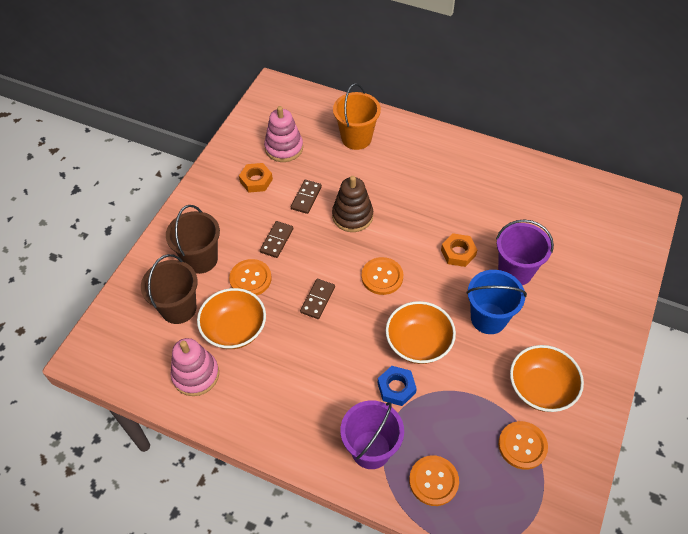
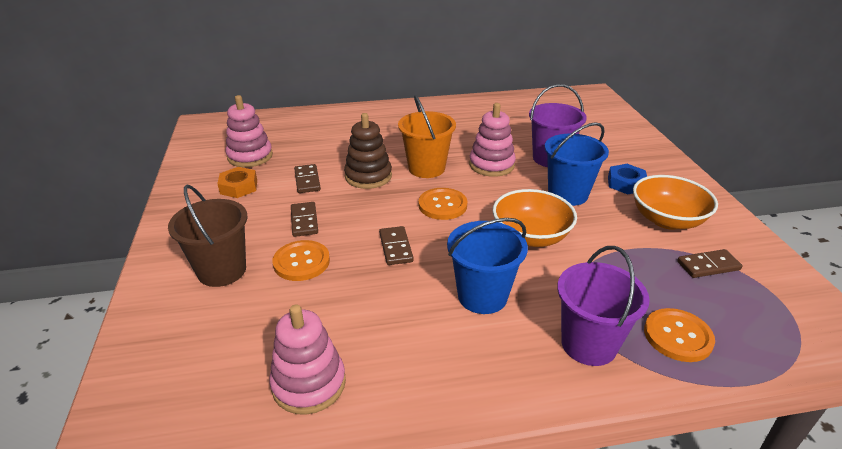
camera: 35 degrees left, 20 degrees down
brown bucket [141,254,198,324] -> none
orange bowl [197,288,266,349] -> none
orange bucket [333,83,381,150] -> orange bucket moved to [398,95,456,178]
blue nut [378,366,417,406] -> blue nut moved to [608,164,647,195]
orange nut [441,233,477,267] -> pink stacking toy [469,103,516,177]
orange button [498,421,548,470] -> brown domino [677,249,743,278]
none -> blue bucket [447,218,528,314]

